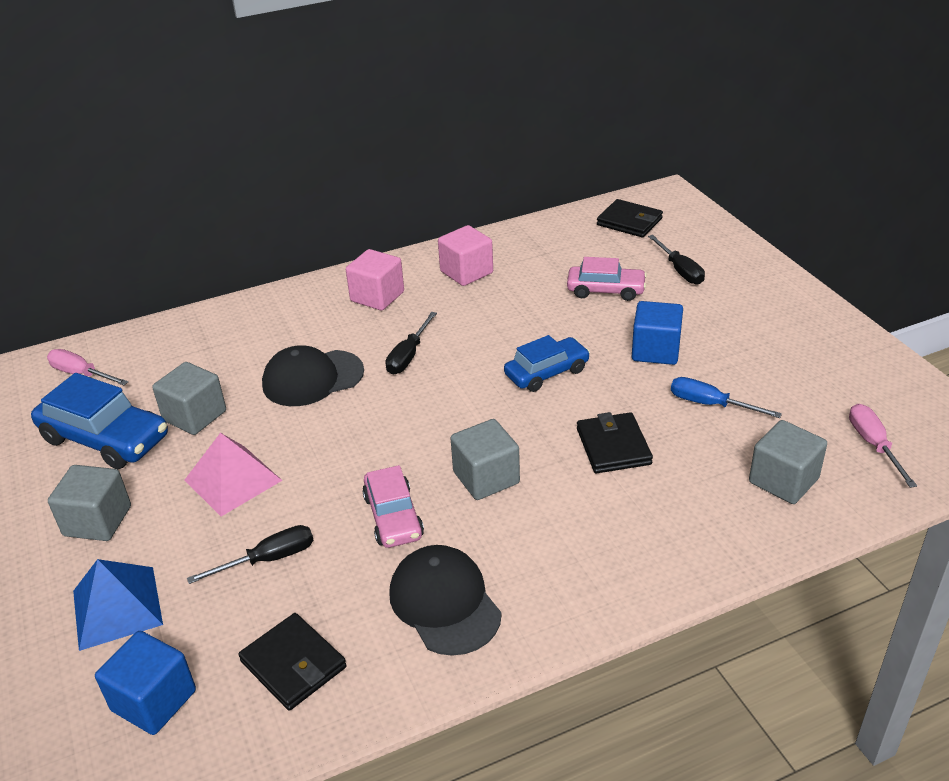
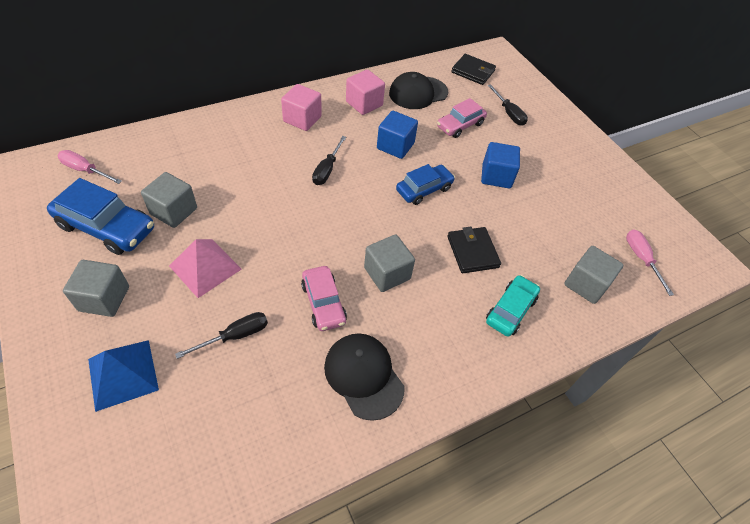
camera: 10 degrees left, 15 degrees up
blue cube [95,631,196,735] -> blue cube moved to [377,111,418,159]
black wallet [238,613,347,711] -> none
black cap [262,345,364,406] -> black cap moved to [389,72,448,109]
pink car [567,257,647,301] -> pink car turned 135 degrees clockwise [437,98,487,138]
blue screwdriver [671,377,782,418] -> none
none -> turquoise car [486,275,540,337]

